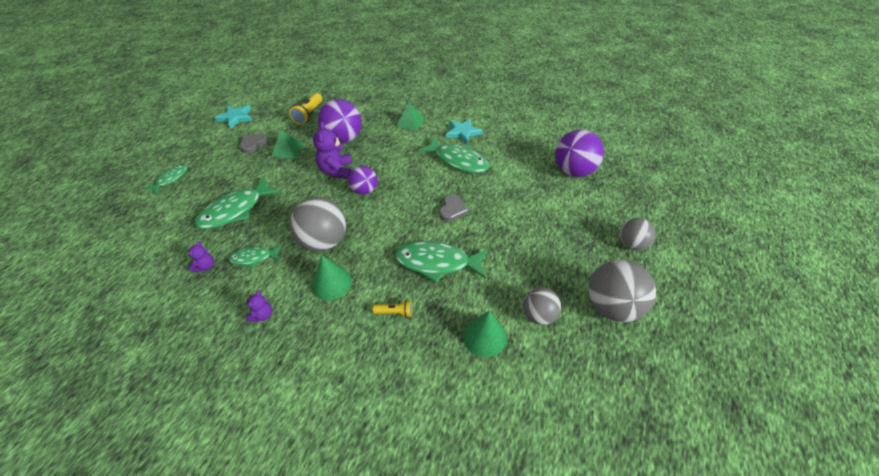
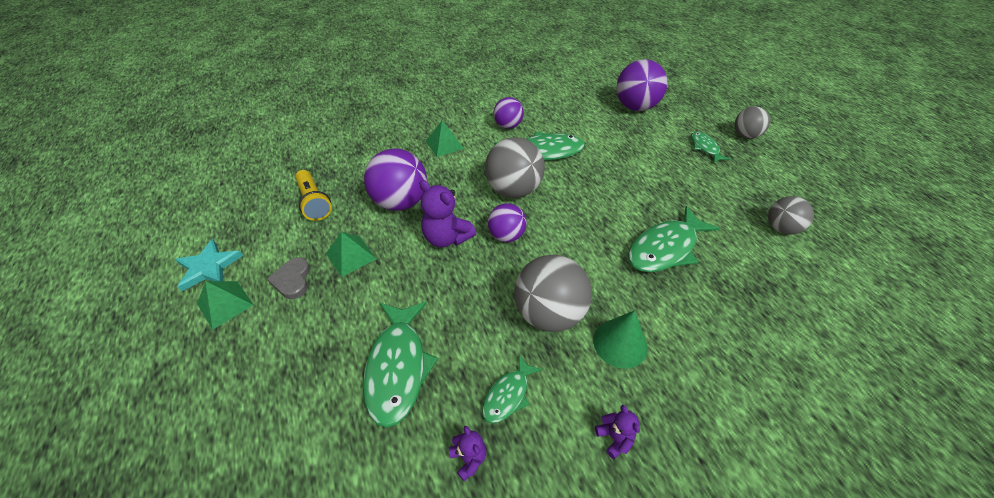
camera: 45 degrees left, 0 degrees up
green fish [145,165,187,194] -> green fish moved to [691,132,730,163]
yellow flashlight [373,300,413,318] -> none
grey heart [439,195,468,222] -> none
turquoise star [446,119,483,144] -> purple ball [493,97,524,129]
green cone [463,311,507,357] -> none
grey ball [589,259,656,322] -> grey ball moved to [485,137,545,198]
none -> green pyramid [197,281,254,330]

